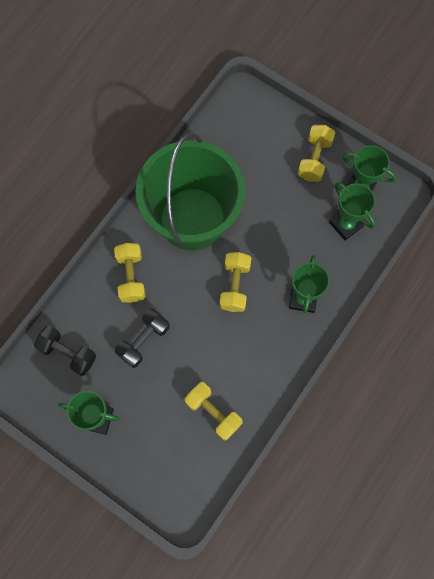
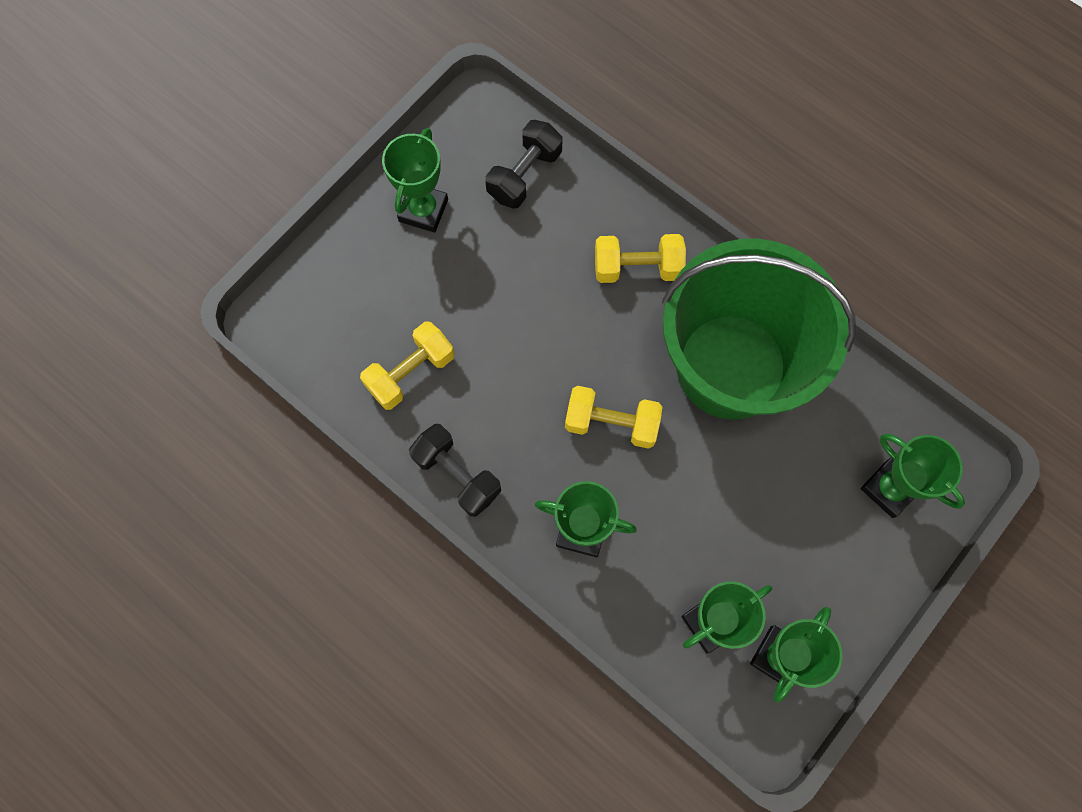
camera: 95 degrees right, 0 degrees up
black dumbbell [115,309,169,368] -> black dumbbell moved to [409,424,501,517]
yellow dumbbell [298,125,336,182] -> none
none -> green trophy [861,433,965,518]

